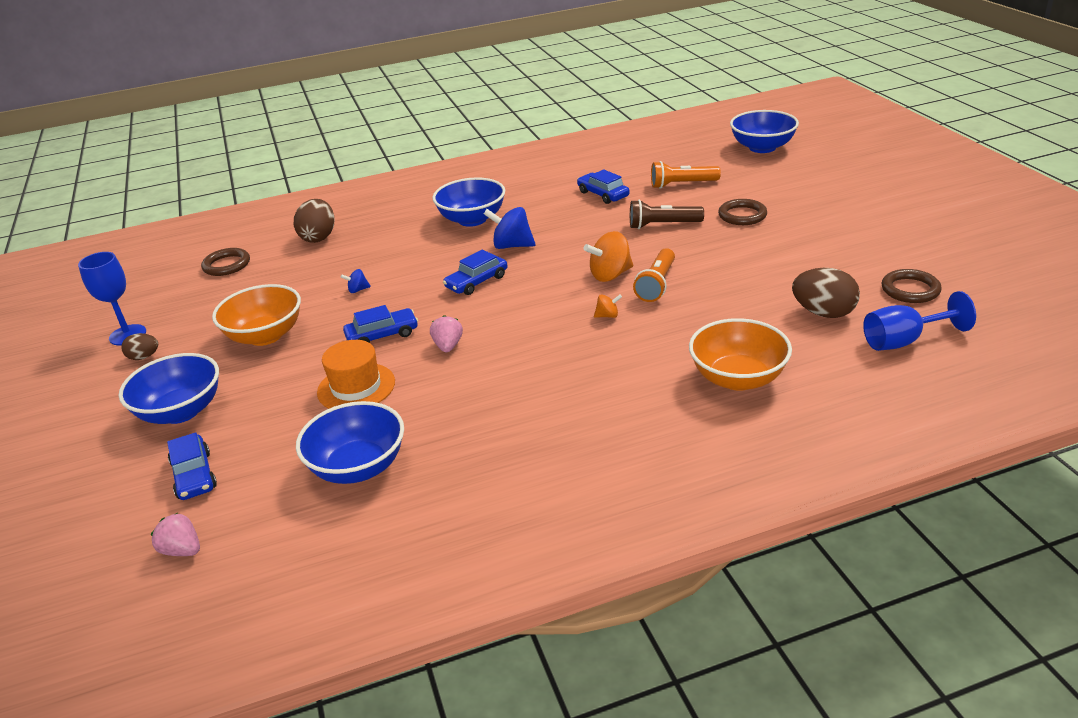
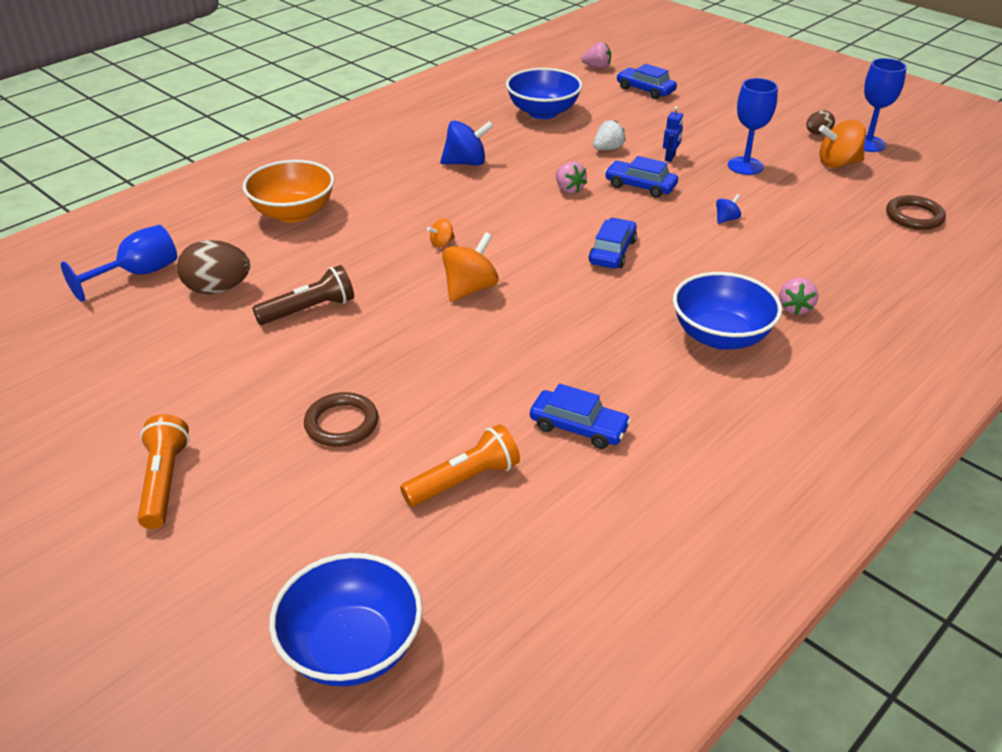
camera: 150 degrees right, 5 degrees up
blue bowl [119,353,219,424] -> none
orange bowl [212,284,301,346] -> blue goblet [728,78,778,175]
brown egg [294,199,335,243] -> none
orange hat [317,340,395,409] -> white strawberry [593,120,626,150]
blue car [343,305,418,343] -> blue car turned 75 degrees clockwise [605,156,678,198]
blue spinning top [484,207,536,249] -> blue spinning top moved to [440,121,494,166]
brown flashlight [630,200,704,229] -> brown flashlight moved to [252,265,354,325]
orange flashlight [633,248,675,302] -> orange flashlight moved to [138,414,190,529]
brown ring [882,269,942,303] -> none
none -> blue robot [663,106,683,162]
none -> pink strawberry [779,278,818,315]
none -> orange spinning top [819,120,866,168]

